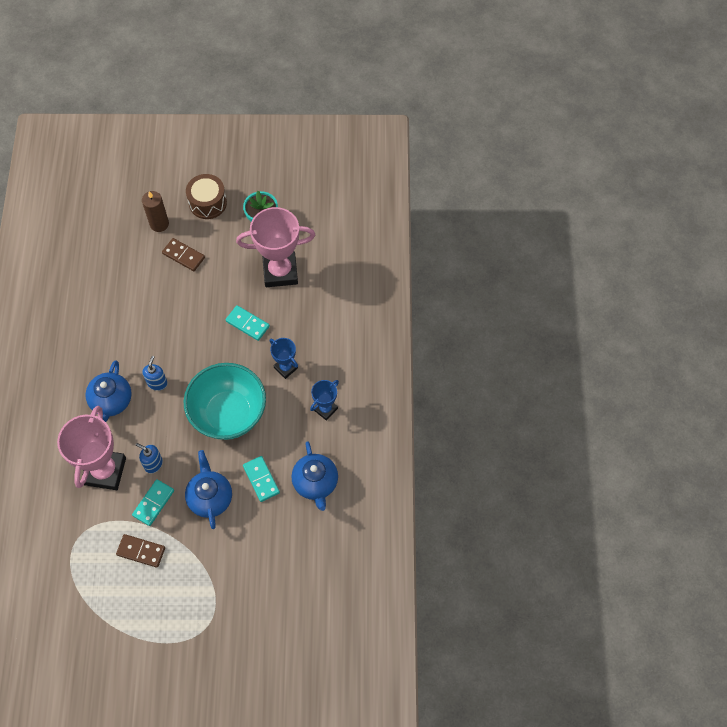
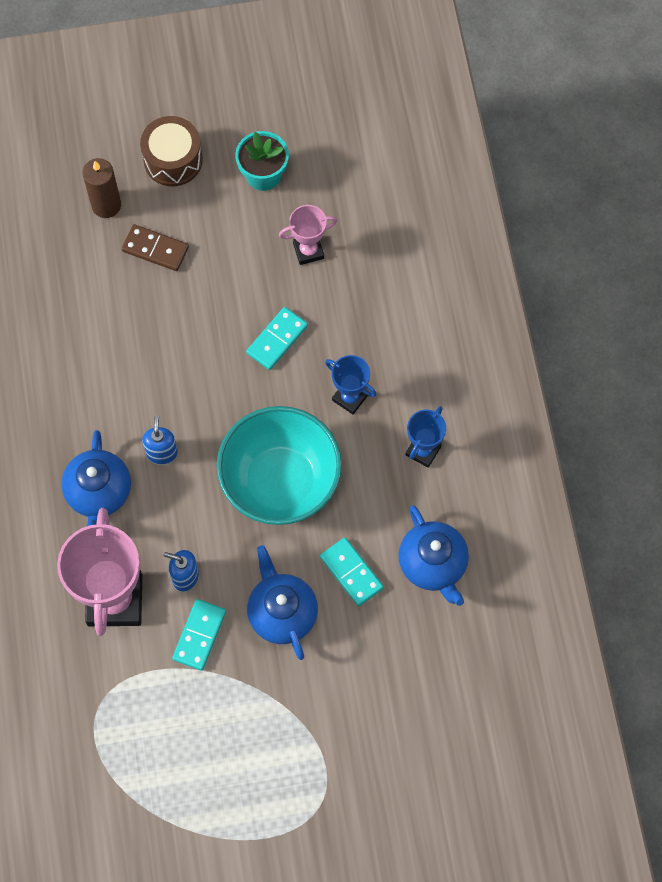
camera: 10 degrees left, 5 degrees up
brown domino [116,534,165,568] -> none
turquoise domino [226,305,270,341] -> turquoise domino turned 75 degrees counterclockwise [246,307,308,370]
pink trophy [236,207,315,287] -> pink trophy [279,205,337,265], size x0.51

